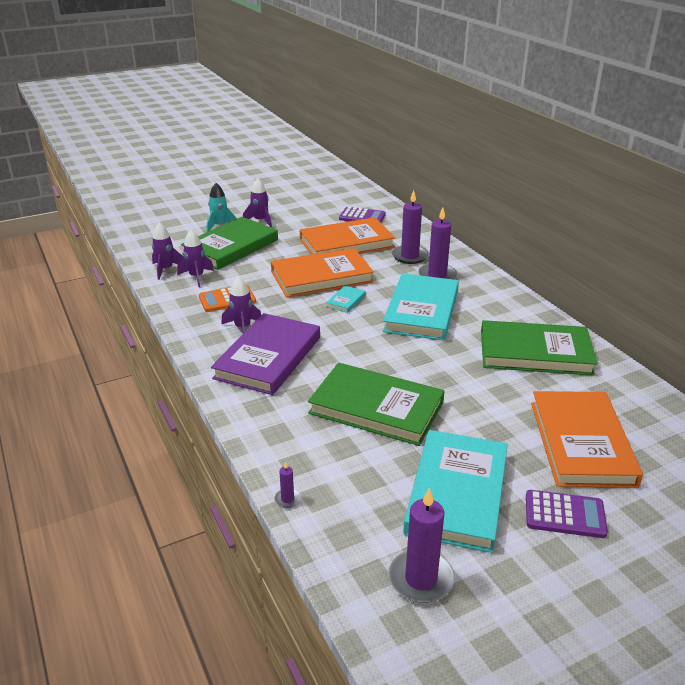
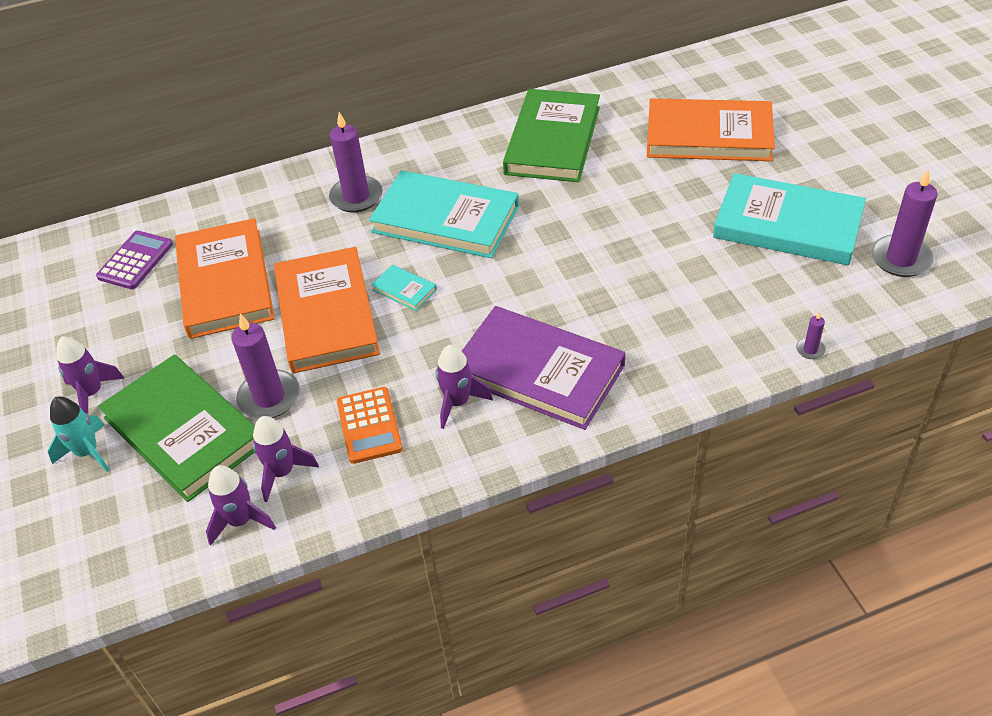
camera: 80 degrees left, 15 degrees up
green book [308,363,445,446] -> none
purple candle [392,190,429,264] -> purple candle moved to [231,314,300,418]
purple calculator [526,490,608,538] -> none

